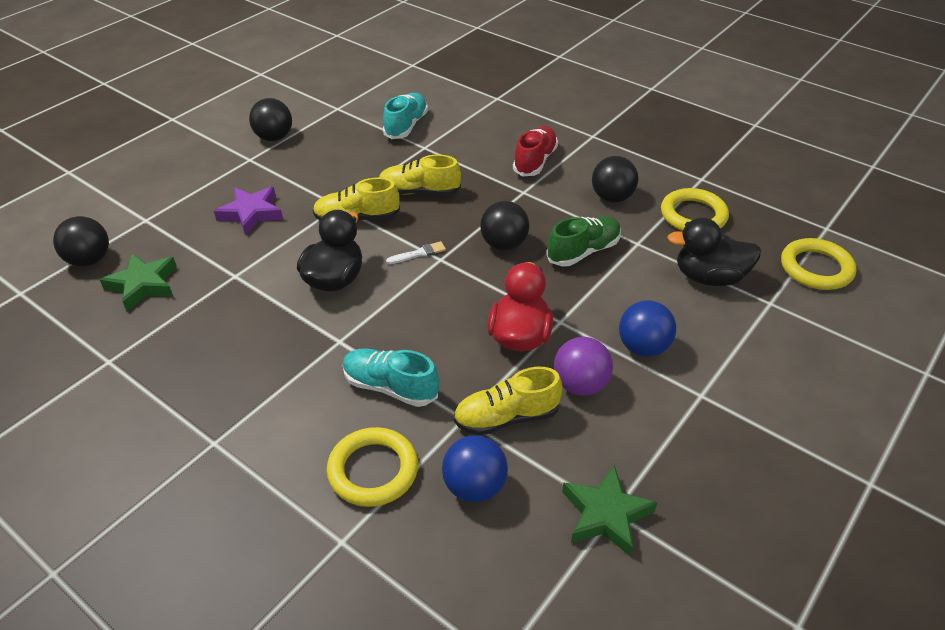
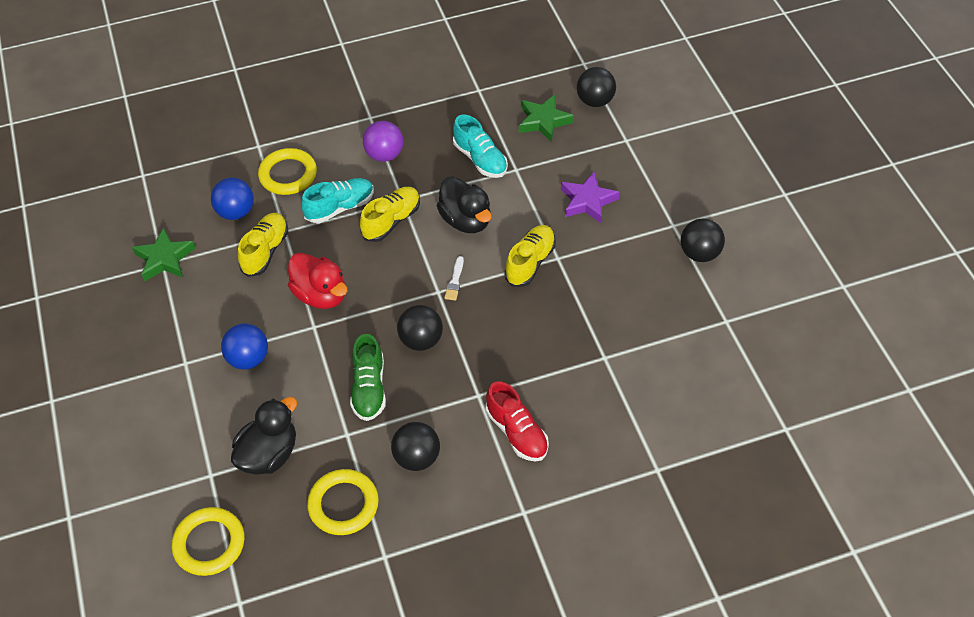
camera: 125 degrees right, 10 degrees up
yellow shoe [379,155,461,196] -> yellow shoe moved to [360,187,420,242]
turquoise shoe [383,93,428,139] -> turquoise shoe moved to [453,115,508,178]
purple ball [554,337,613,396] -> purple ball moved to [363,121,403,162]

